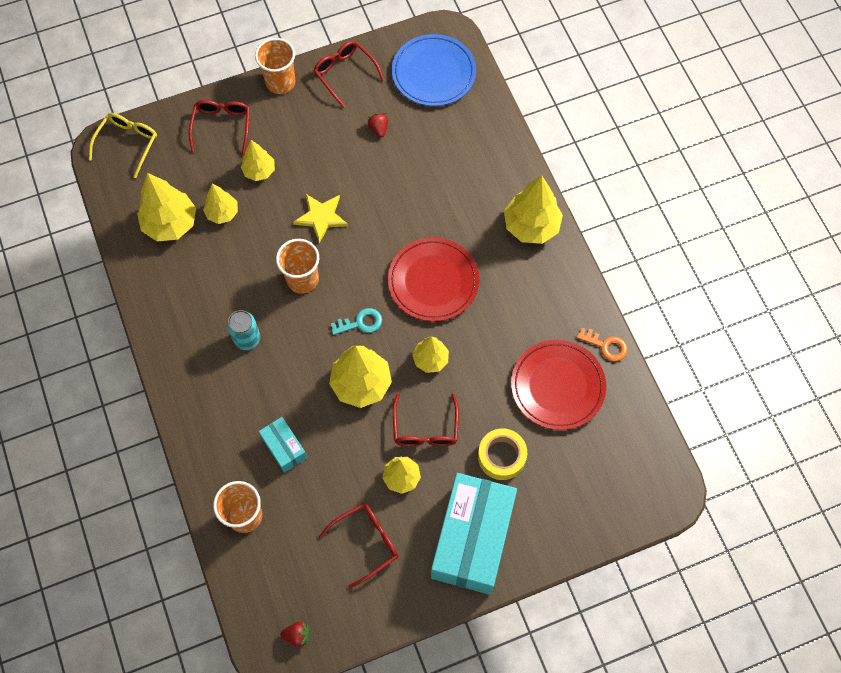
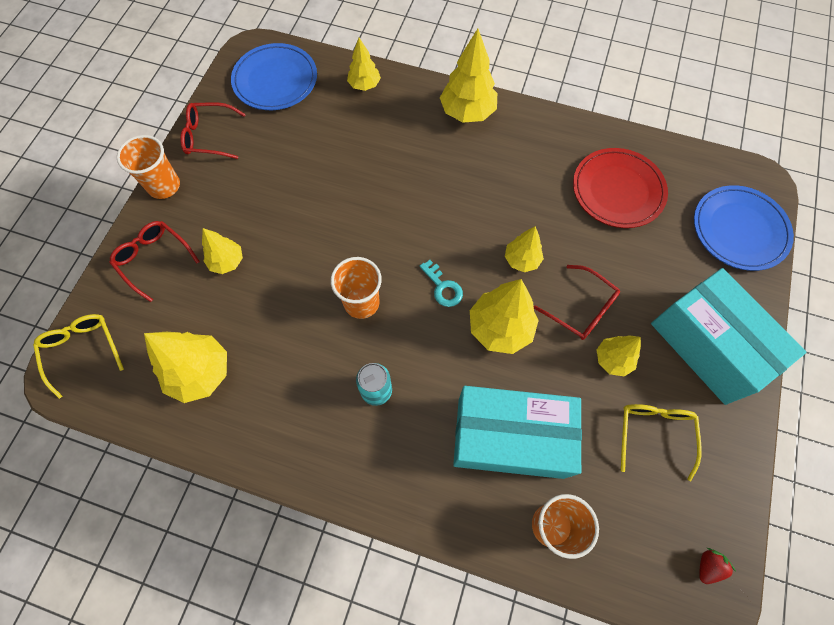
camera: 50 degrees left, 0 degrees up
yellow tree [203,184,238,224] -> yellow tree moved to [347,38,381,91]
turquoise box [259,417,307,473] -> turquoise box [453,386,582,479], size x2.17
yellow star [293,194,348,244] -> none
red glasses [319,503,398,588] -> yellow glasses [621,404,702,481]
turquoise key [331,308,382,335] -> turquoise key turned 120 degrees clockwise [420,260,463,307]
red strawberry [367,113,388,137] -> none
red plate [388,237,479,322] -> none
yellow tape [478,428,527,480] -> none
orange key [577,328,628,361] -> none
none -> blue plate [694,185,794,271]

